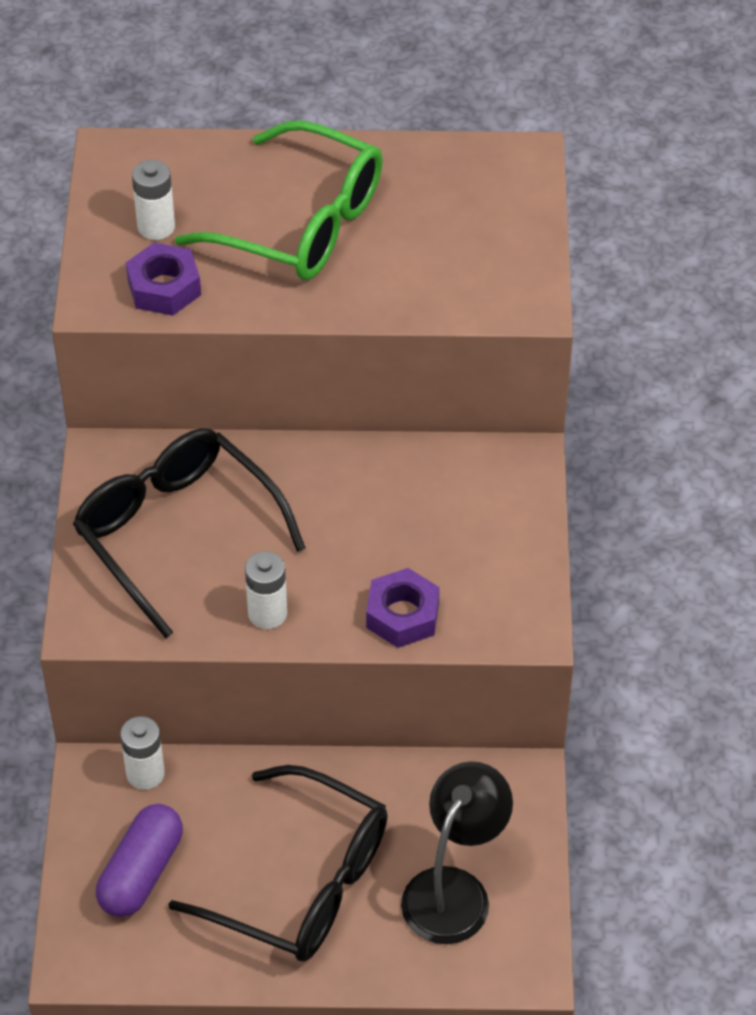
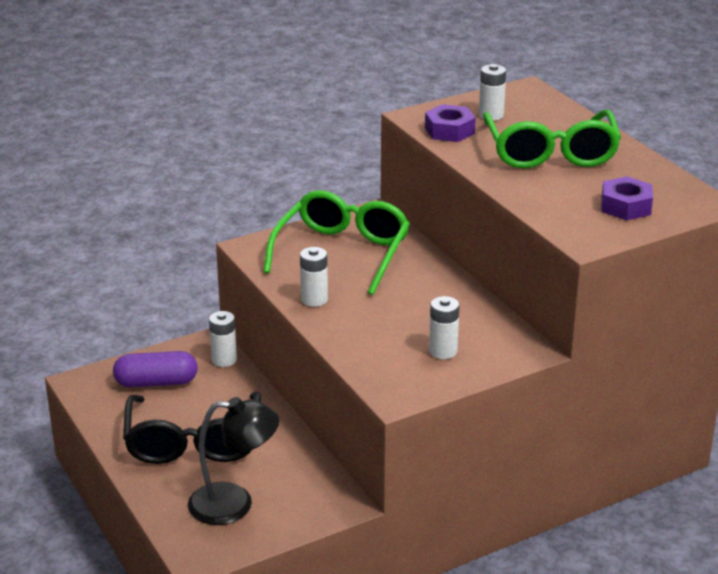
camera: 60 degrees right, 20 degrees down
black glasses [73,428,305,638] -> green glasses [263,190,410,295]
purple nut [366,568,440,648] -> purple nut moved to [601,176,653,220]
none -> white battery [429,296,459,359]

